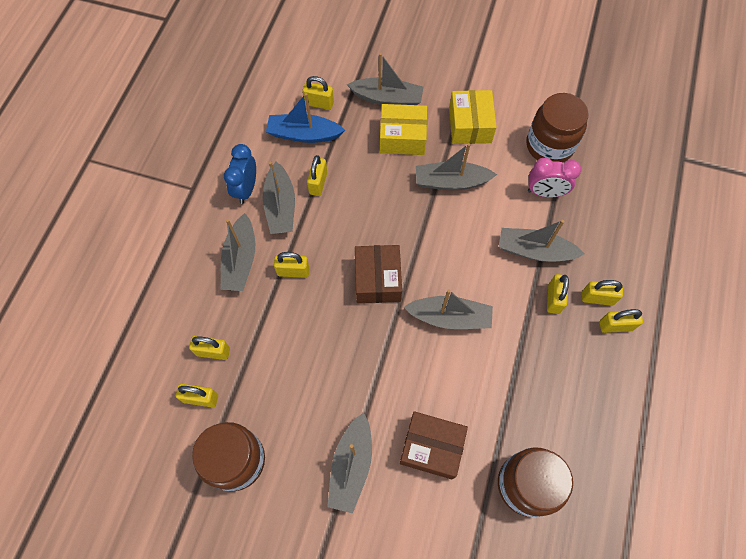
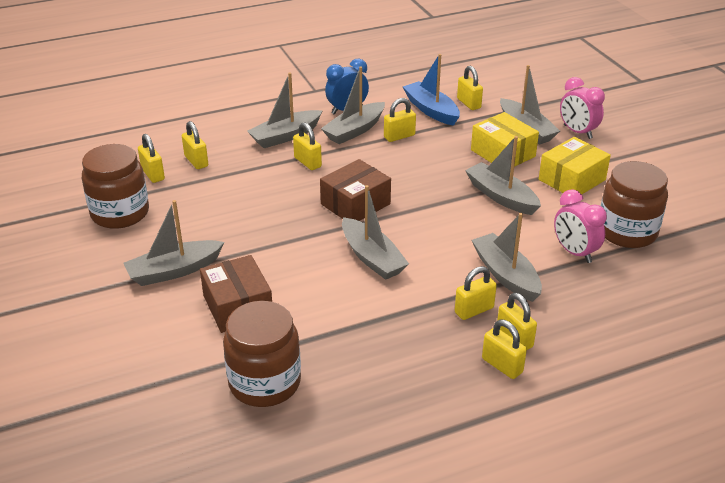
camera: 50 degrees right, 30 degrees down
none -> pink clock [560,77,605,139]

